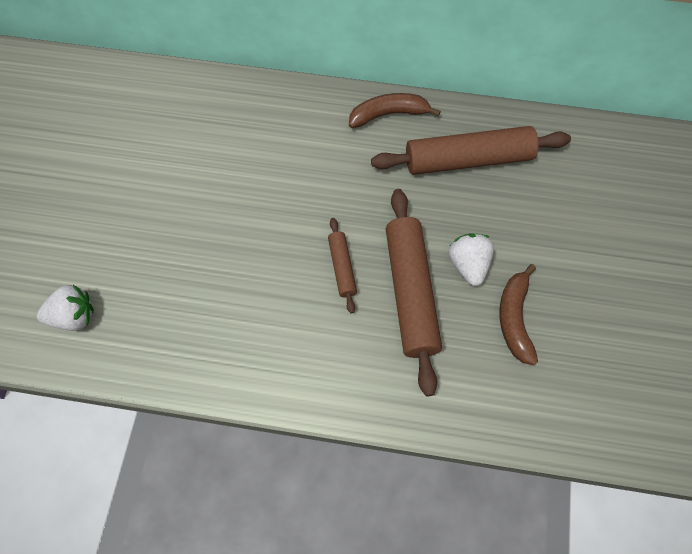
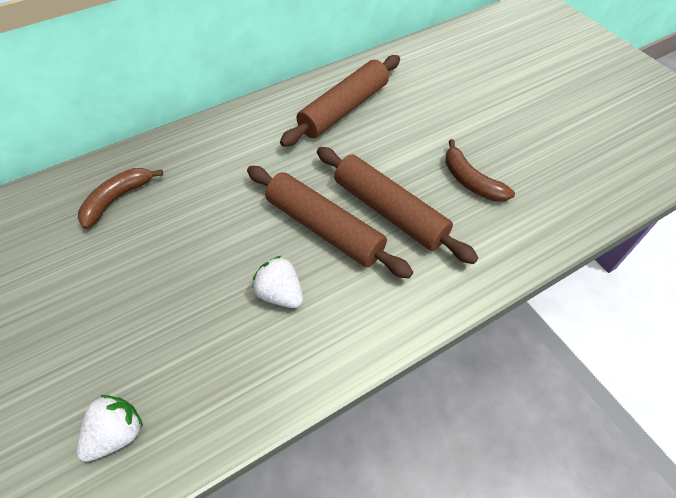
camera: 40 degrees left, 10 degrees down
brown rolling pin [328,218,357,313] -> brown rolling pin [247,166,413,279], size x2.04
brown banana [349,93,441,128] -> brown banana moved to [78,168,163,229]
white strawberry [449,234,494,286] -> white strawberry moved to [252,256,303,308]

